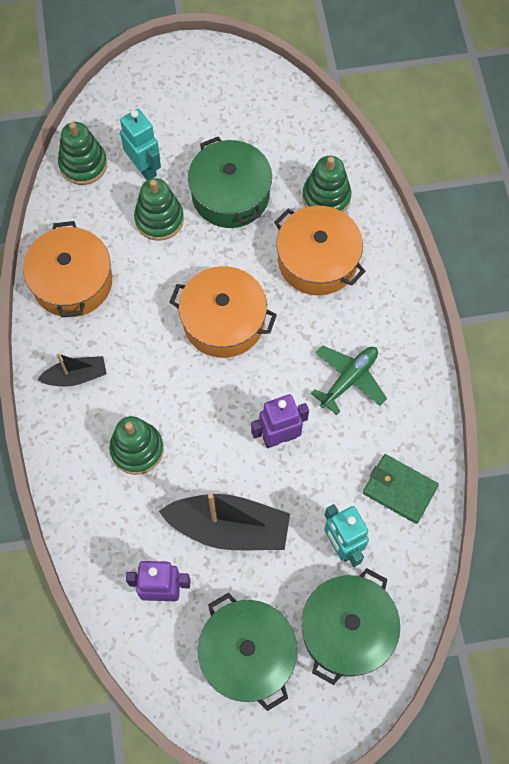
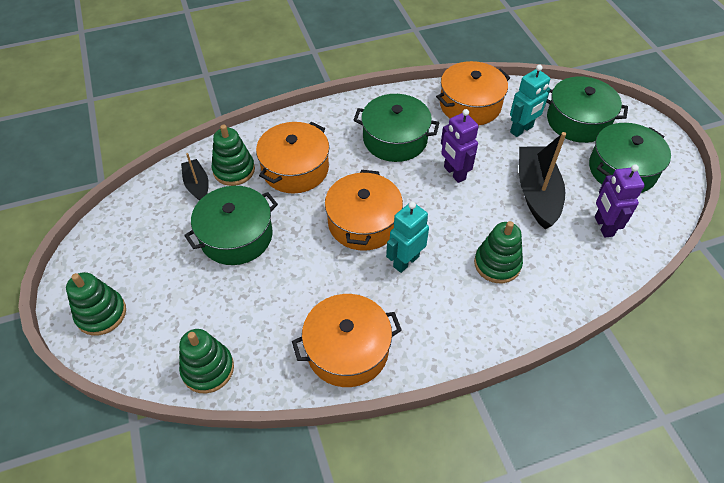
camera: 100 degrees left, 15 degrees down
black boat [37,353,107,387] -> black boat moved to [181,153,209,201]
turquoise robot [120,109,161,180] -> turquoise robot moved to [386,202,429,273]
green stacking toy [134,178,184,241] -> green stacking toy moved to [66,272,126,336]
green plane [311,345,387,415] -> green pot [354,94,439,162]
green wallet [363,454,439,524] -> orange pot [436,61,510,126]

